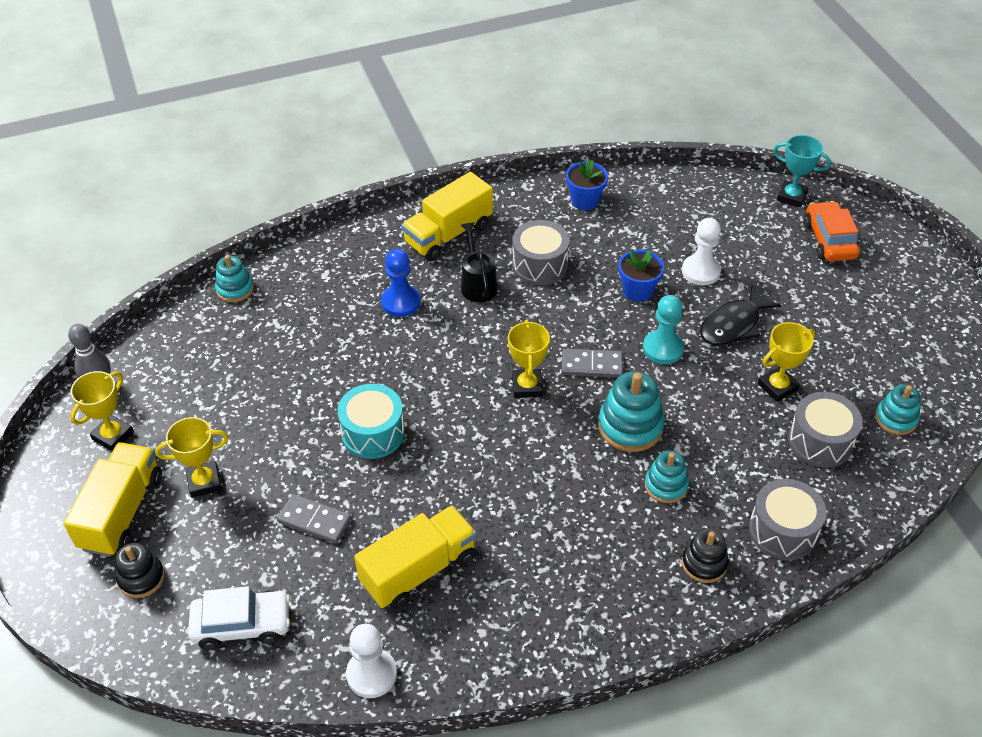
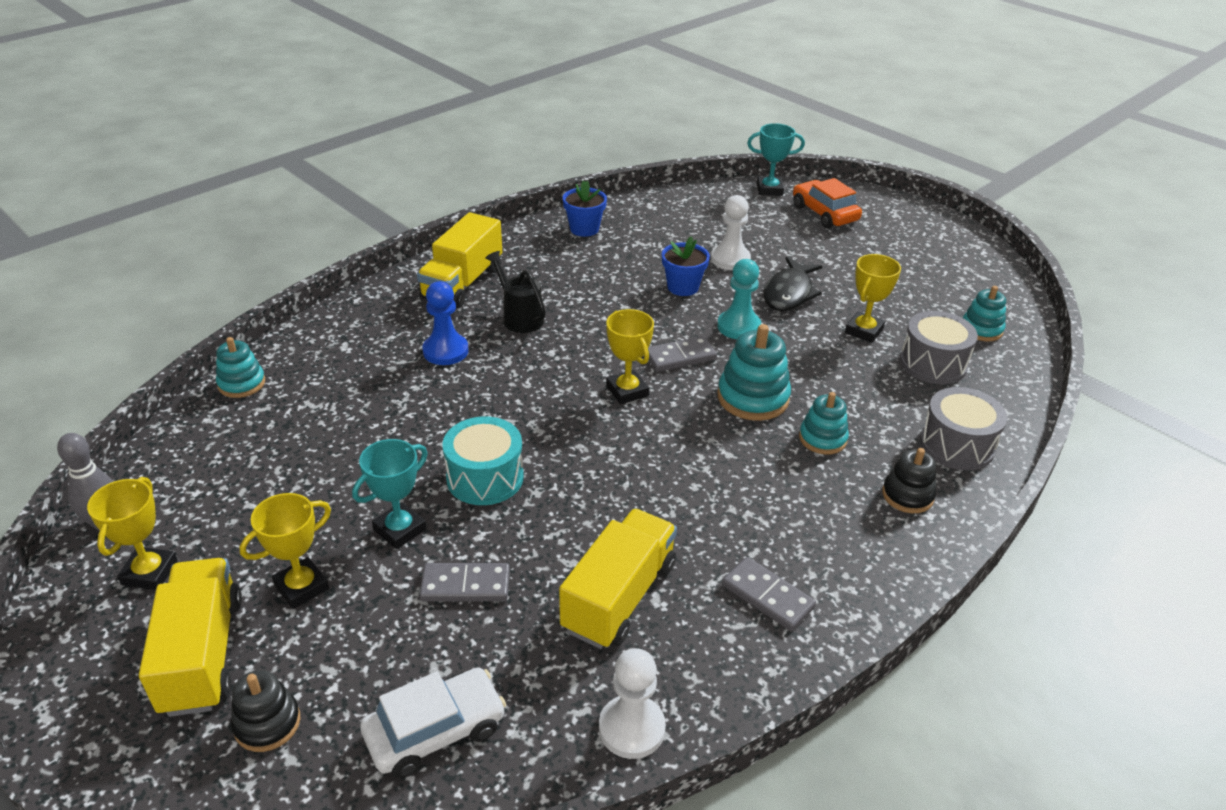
camera: 25 degrees left, 10 degrees down
grey drum [512,220,569,285] -> none
none -> turquoise trophy [352,439,428,549]
none -> grey domino [722,557,816,631]

